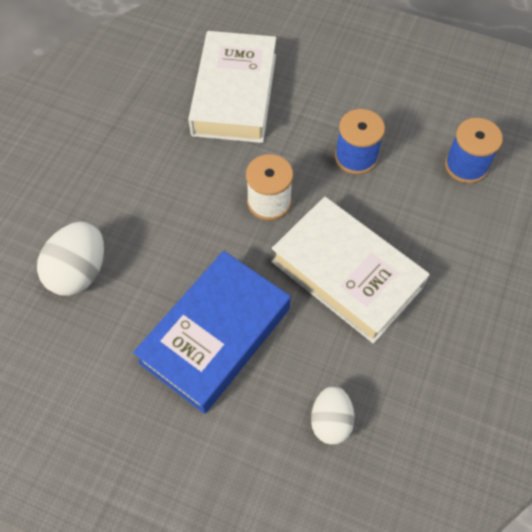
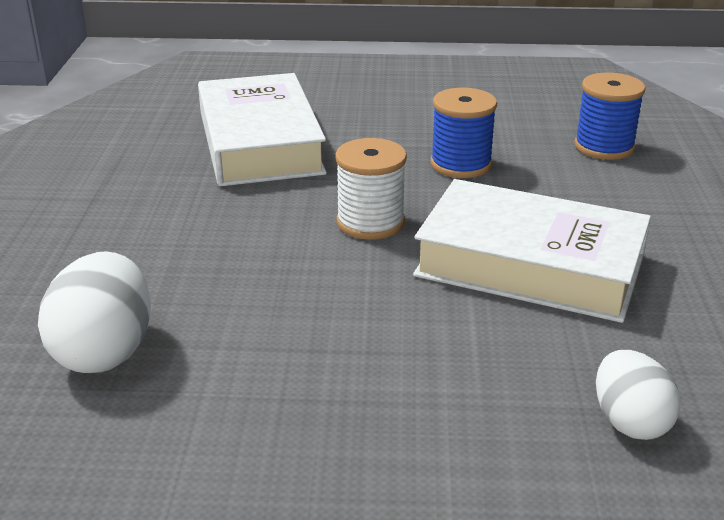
camera: 20 degrees left, 30 degrees down
blue book [133,251,291,414] -> none

